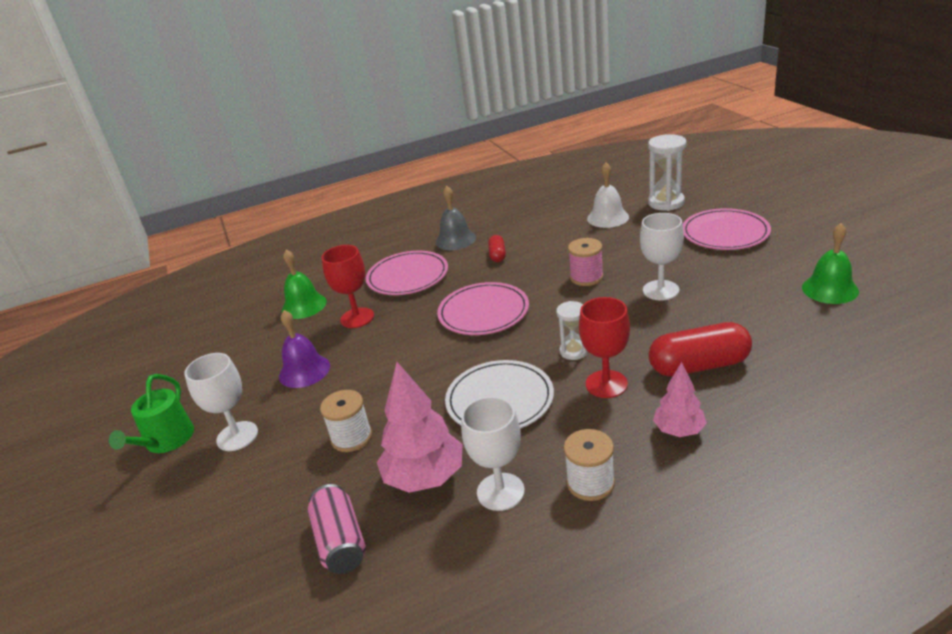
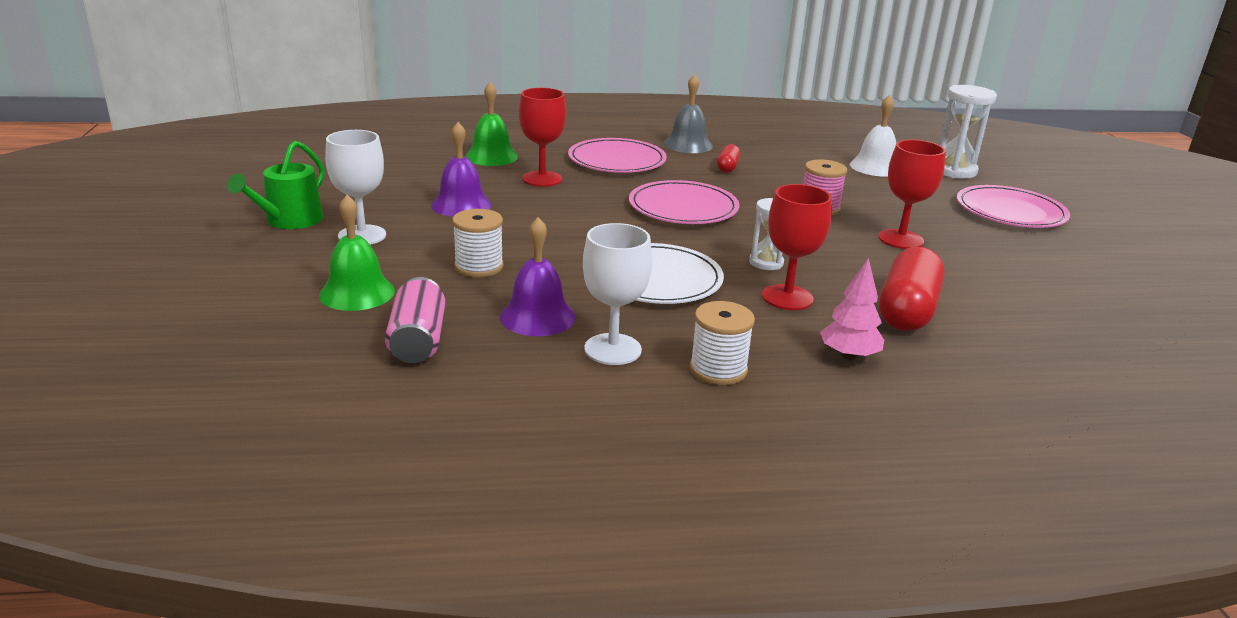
camera: 10 degrees right, 5 degrees down
pink tree [377,362,462,493] -> purple bell [500,217,575,336]
white goblet [640,213,684,300] -> red goblet [878,140,946,249]
red capsule [649,322,752,377] -> red capsule turned 75 degrees counterclockwise [879,247,945,331]
green bell [802,223,859,304] -> green bell moved to [319,195,395,311]

